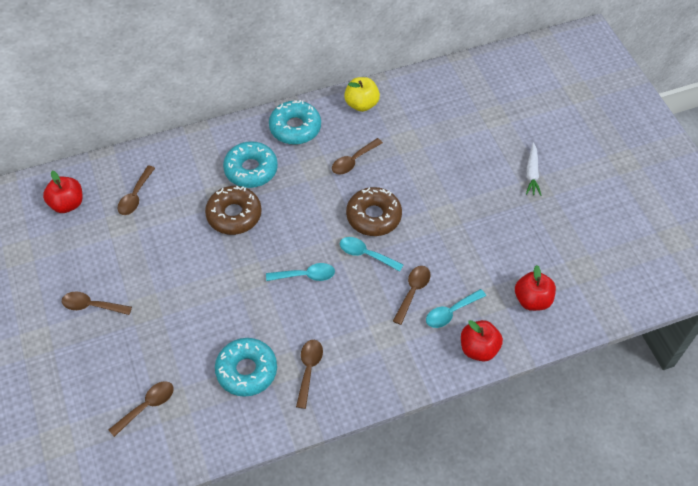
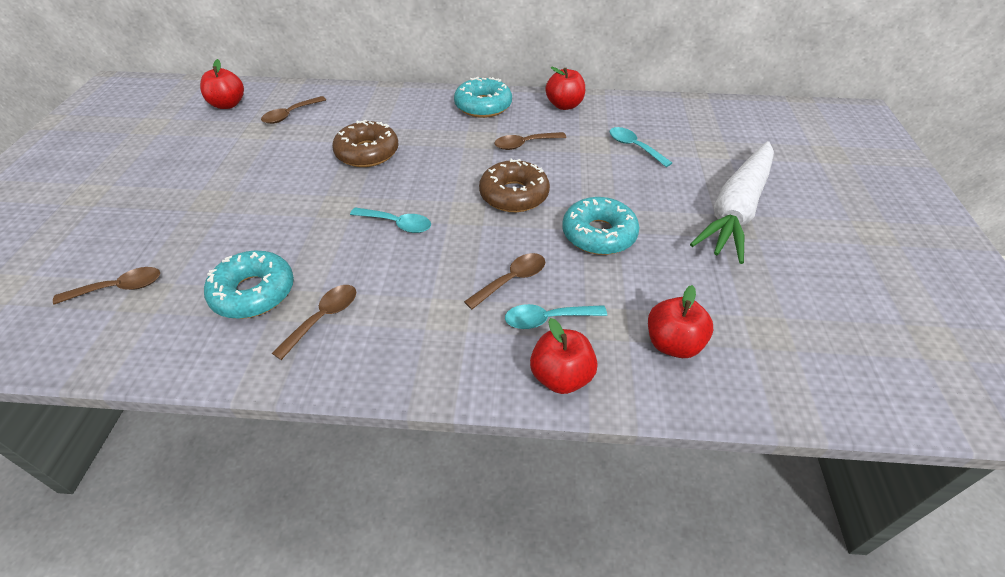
camera: 25 degrees right, 10 degrees down
brown spoon [62,292,132,315] -> none
turquoise donut [223,141,278,188] -> turquoise donut moved to [562,197,639,255]
turquoise spoon [340,237,404,272] -> turquoise spoon moved to [610,127,672,167]
yellow apple [344,77,380,112] -> red apple [546,67,585,110]
white carrot [526,143,541,196] -> white carrot [690,141,774,264], size x2.32

